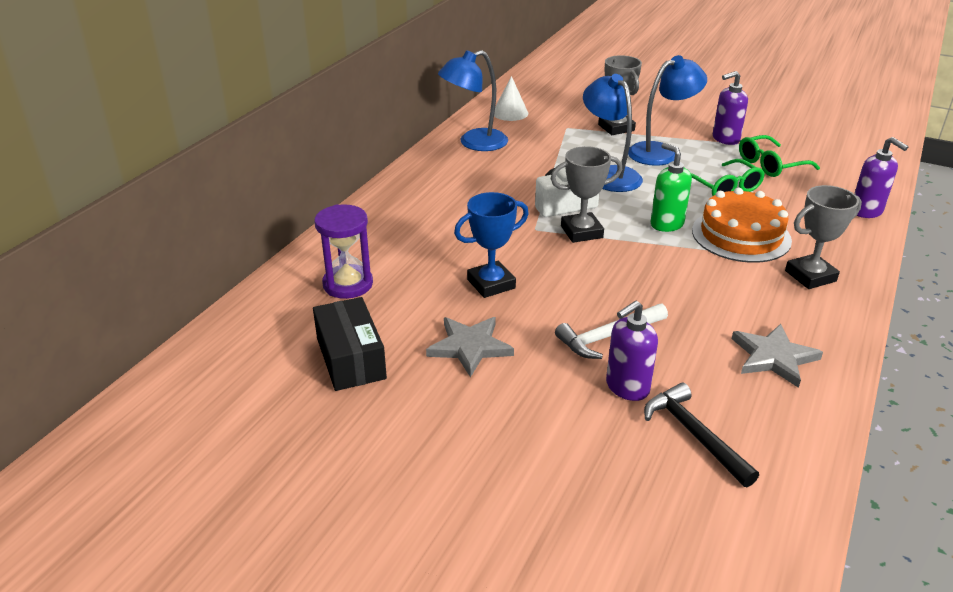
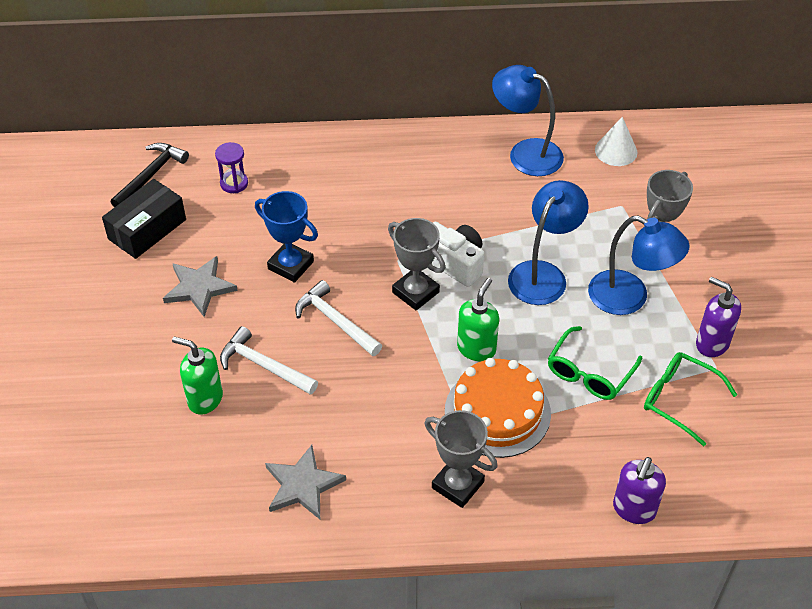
camera: 60 degrees right, 15 degrees up
purple hourglass [314,204,373,299] -> purple hourglass [215,142,248,193], size x0.64
purple soap dispenser [606,301,658,401] -> green soap dispenser [172,337,223,415]
black hammer [644,383,759,487] -> black hammer moved to [111,143,189,207]
none -> white hammer [295,280,382,356]

